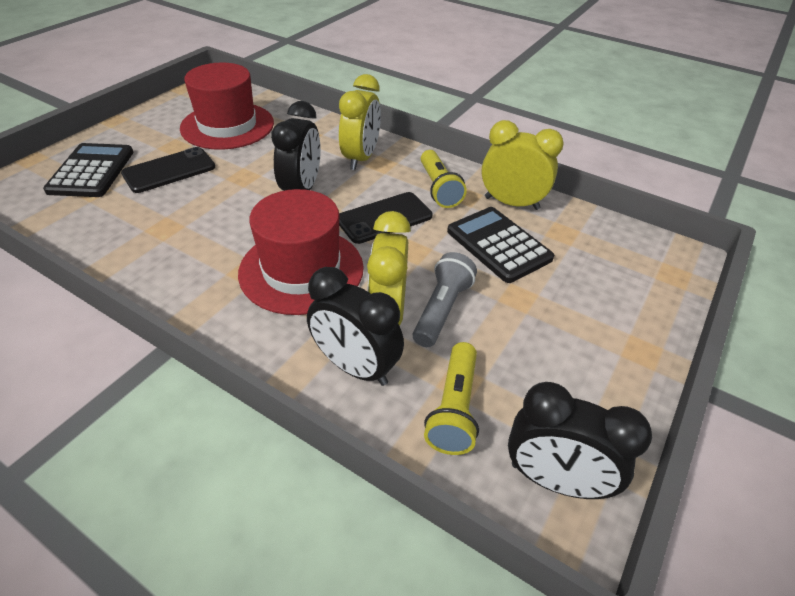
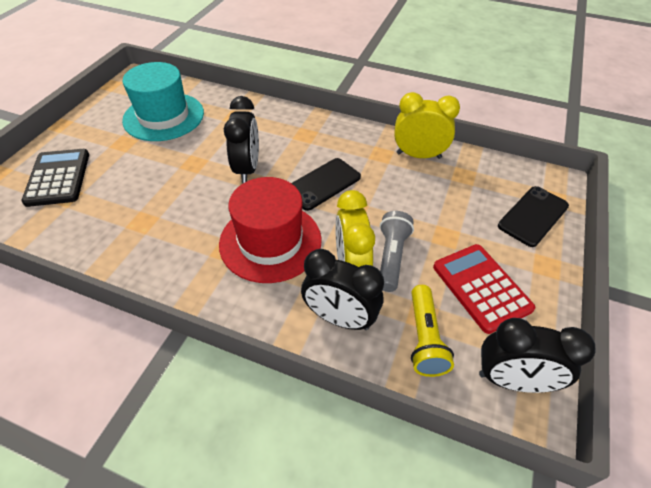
camera: 10 degrees left, 5 degrees up
black phone [121,147,215,193] -> black phone moved to [498,186,569,247]
red hat [180,63,274,150] -> turquoise hat [122,62,204,141]
yellow clock [339,74,381,170] -> none
yellow flashlight [421,150,467,208] -> none
black calculator [447,207,554,283] -> none
none -> red calculator [433,244,535,334]

